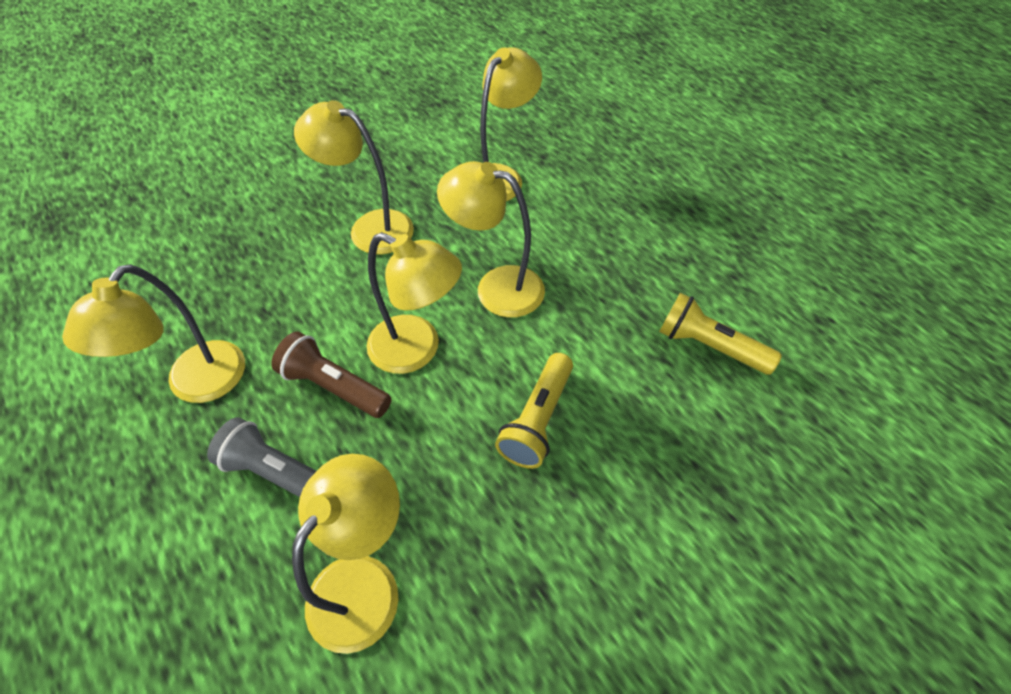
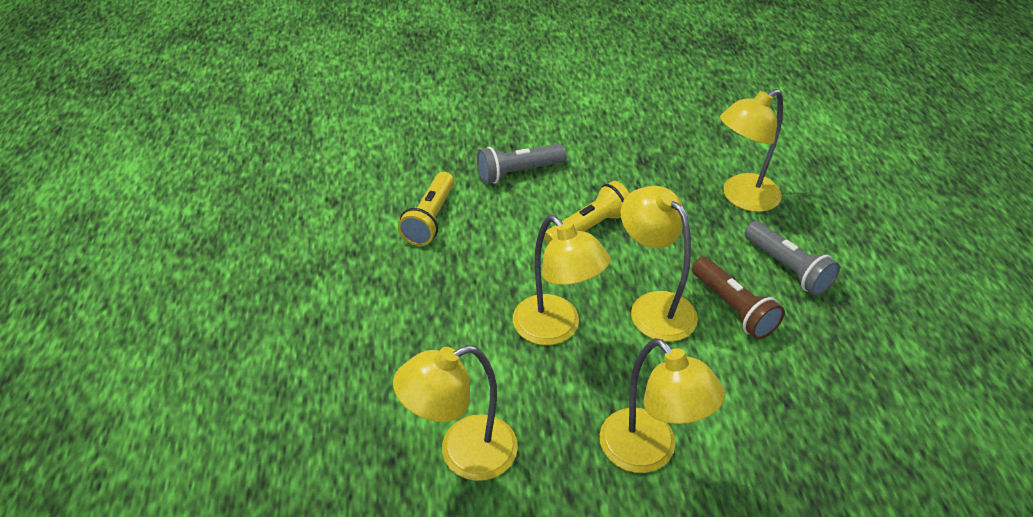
camera: 150 degrees left, 10 degrees down
yellow lamp [62,265,245,403] -> none
yellow flashlight [659,293,782,375] -> yellow flashlight turned 45 degrees clockwise [398,172,454,246]
none -> grey flashlight [477,144,566,184]

